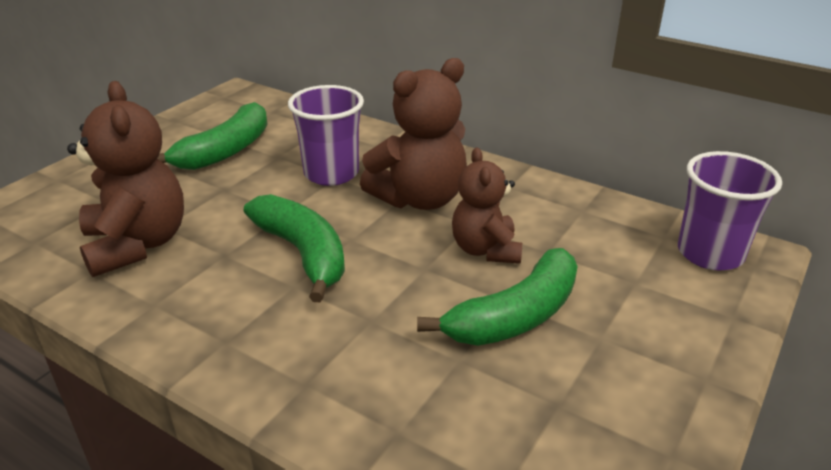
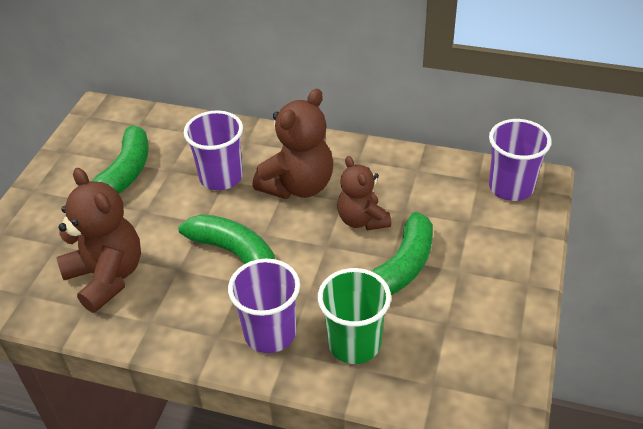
camera: 15 degrees left, 10 degrees up
none -> purple cup [228,259,300,353]
none -> green cup [318,268,391,364]

